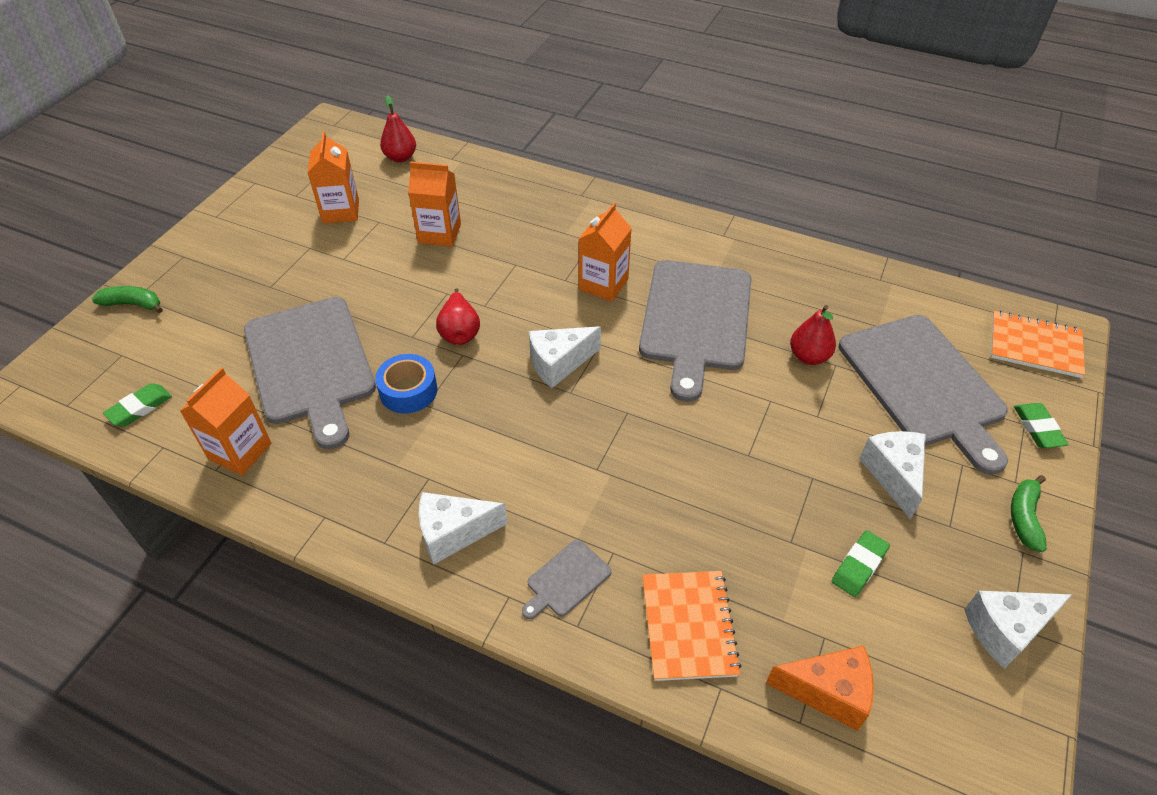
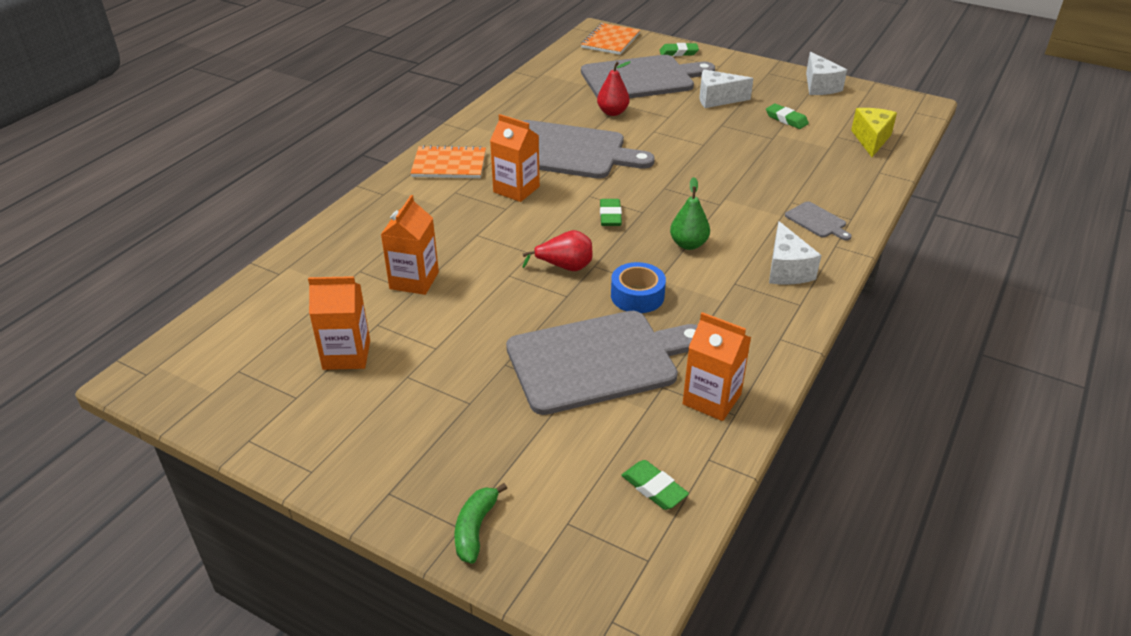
camera: 85 degrees left, 10 degrees down
red pear [380,95,416,162] -> none
white cheese [529,326,601,388] -> green eraser [600,199,622,226]
orange notebook [642,571,741,681] -> orange notebook moved to [410,145,486,178]
orange cheese [766,646,874,731] -> yellow cheese [851,108,897,157]
green banana [1011,475,1047,552] -> none
none -> green pear [670,177,710,250]

